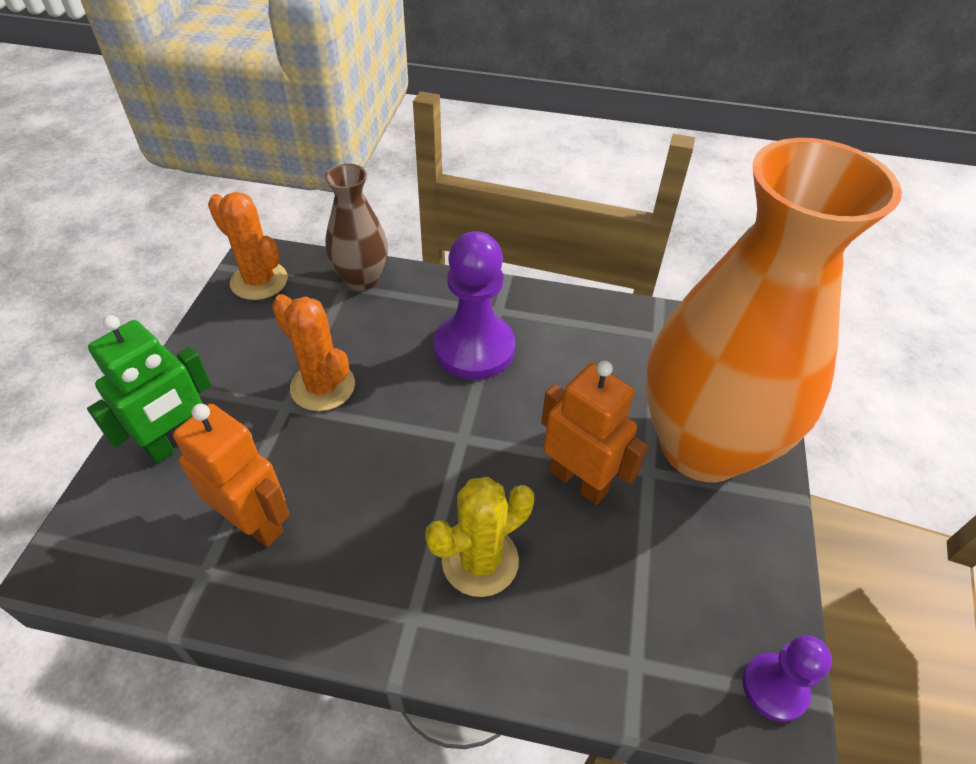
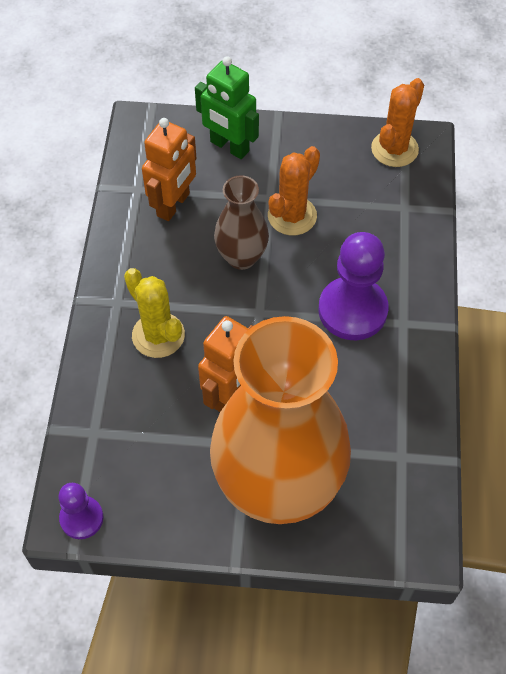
camera: 85 degrees right, 10 degrees up
brown vase [325,164,388,291] -> brown vase moved to [214,175,269,270]

